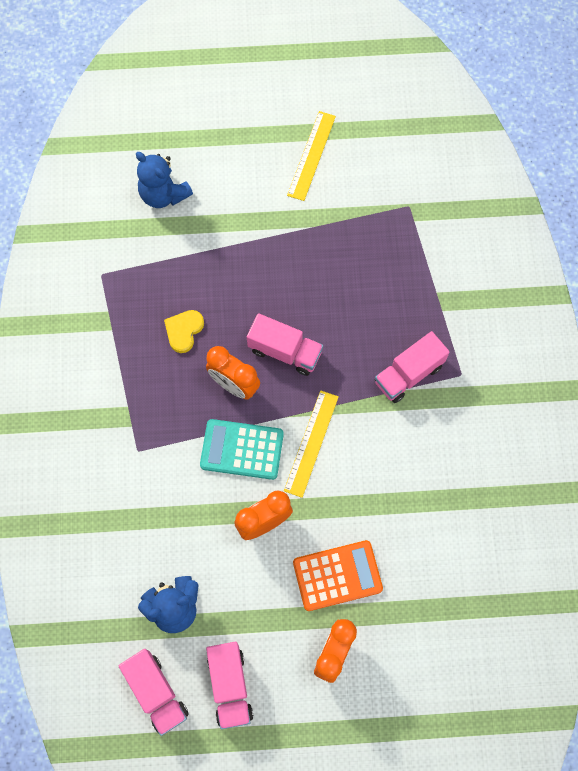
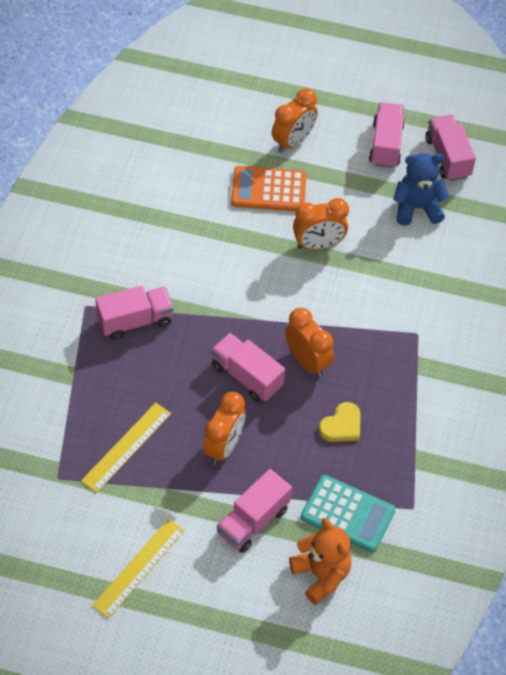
camera: 165 degrees left, 15 degrees down
blue teddy bear [136,152,193,208] -> orange teddy bear [289,517,352,605]
turquoise calculator [200,419,284,480] -> turquoise calculator moved to [301,475,396,552]
yellow ruler [284,390,339,498] -> yellow ruler moved to [81,403,171,493]
none -> orange clock [203,392,246,465]
none -> pink truck [217,469,292,553]

